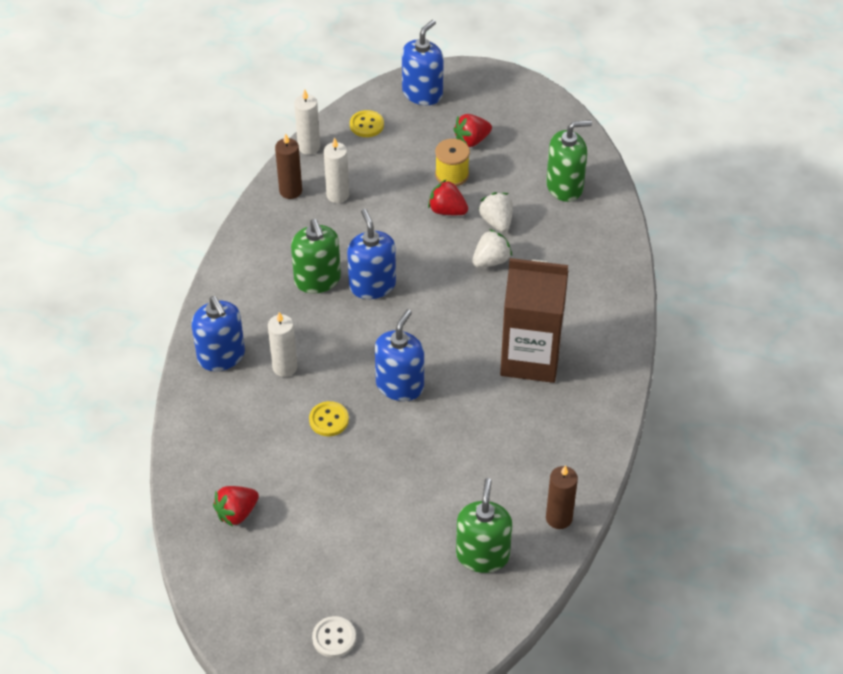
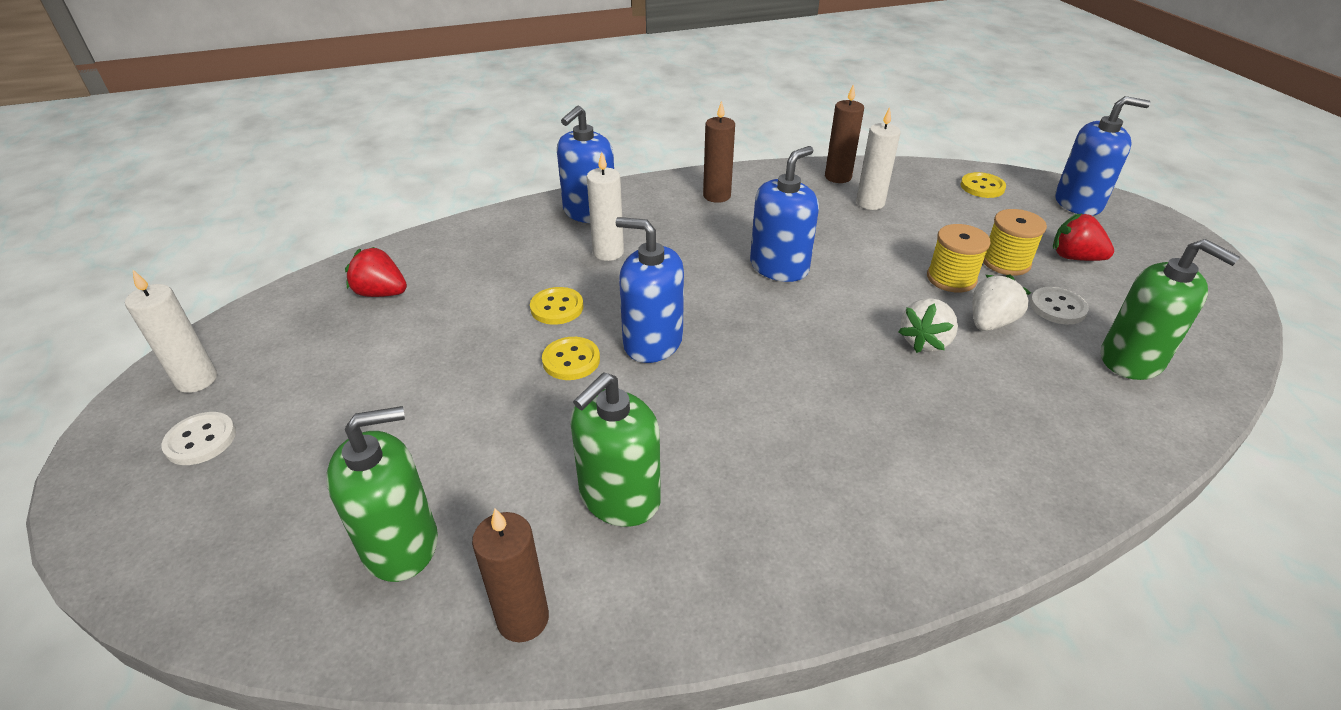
camera: 60 degrees right, 10 degrees down
green soap dispenser [291,219,341,293] -> green soap dispenser moved to [570,372,661,527]
white candle [294,90,320,155] -> white candle moved to [125,270,217,393]
blue soap dispenser [375,309,424,401] -> blue soap dispenser turned 150 degrees counterclockwise [616,217,684,363]
red strawberry [428,180,468,215] -> yellow spool [927,224,991,293]
white strawberry [472,229,512,268] -> white strawberry turned 105 degrees clockwise [898,298,958,353]
brown carton [500,258,568,383] -> none
none -> yellow button [542,337,600,380]
none -> brown candle [703,101,735,203]
none -> white button [1030,287,1089,324]

